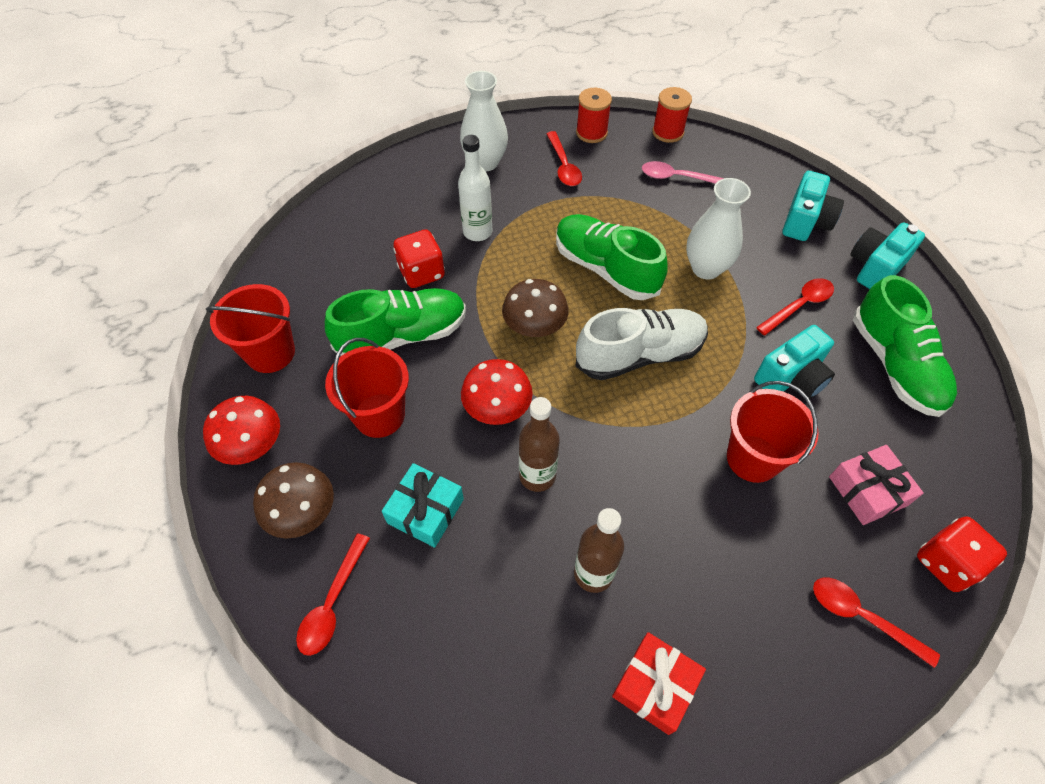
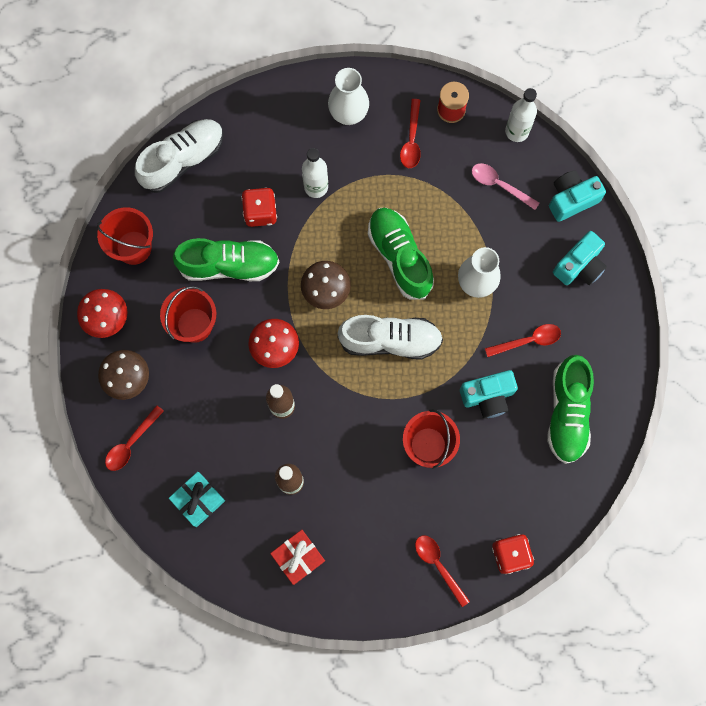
camera: 20 degrees right, 20 degrees up
turquoise gift [382,463,464,548] -> turquoise gift moved to [169,472,225,527]
red spool [652,87,692,143] -> white bottle [505,88,537,142]
pink gift [829,445,924,525] -> none
turquoise camera [850,222,925,289] -> turquoise camera moved to [549,170,606,222]
none -> white shoe [135,119,224,193]

